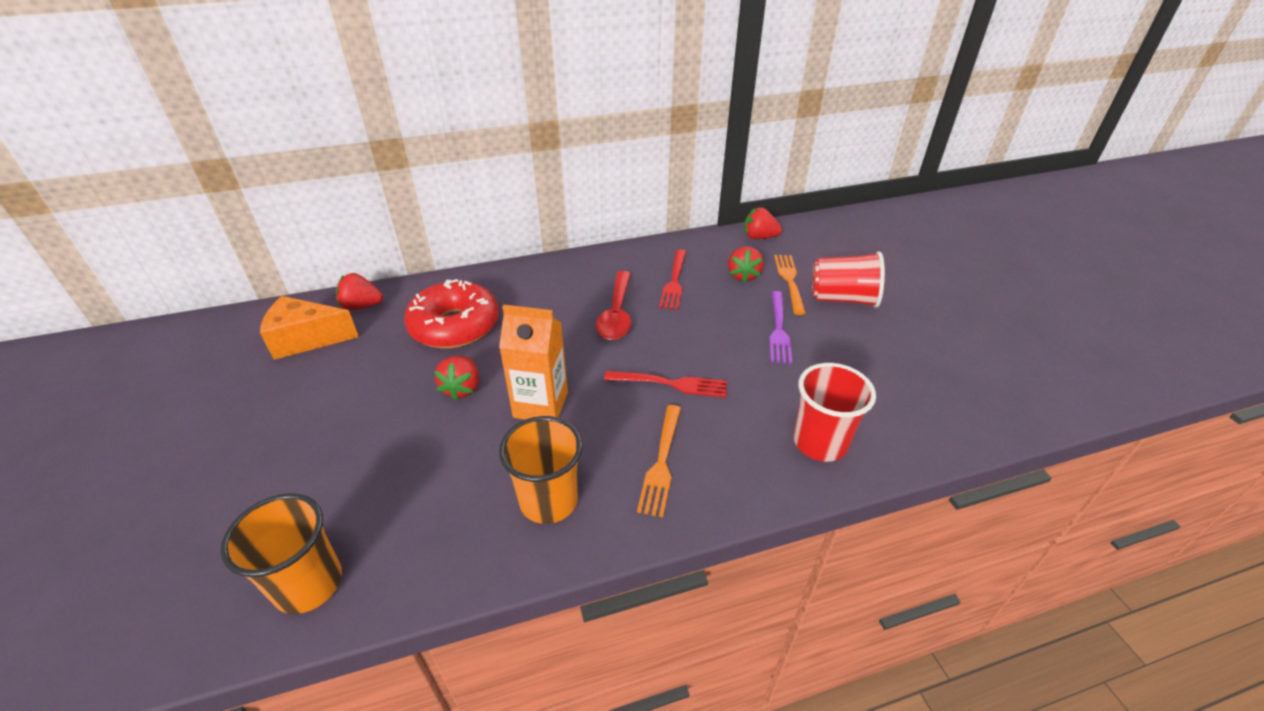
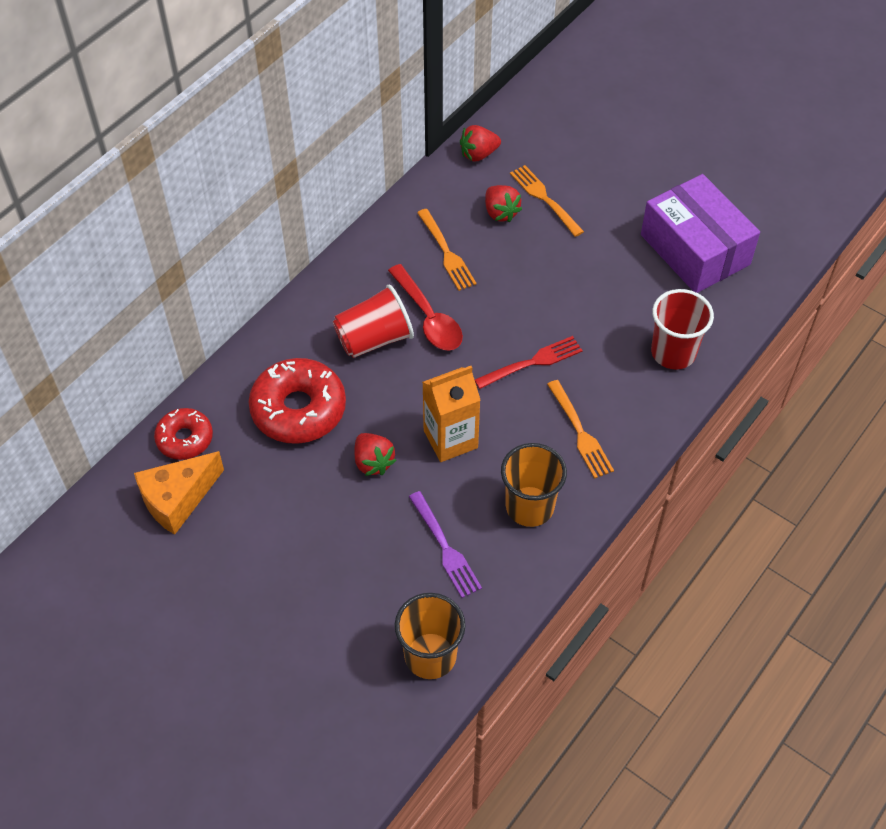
camera: 35 degrees left, 15 degrees up
red strawberry [336,273,383,310] -> red donut [154,408,213,460]
red fork [659,249,686,310] -> orange fork [417,209,477,291]
purple fork [769,291,792,364] -> purple fork moved to [409,491,482,598]
red cup [812,251,885,308] -> red cup moved to [333,285,414,358]
none -> purple box [641,174,760,293]

